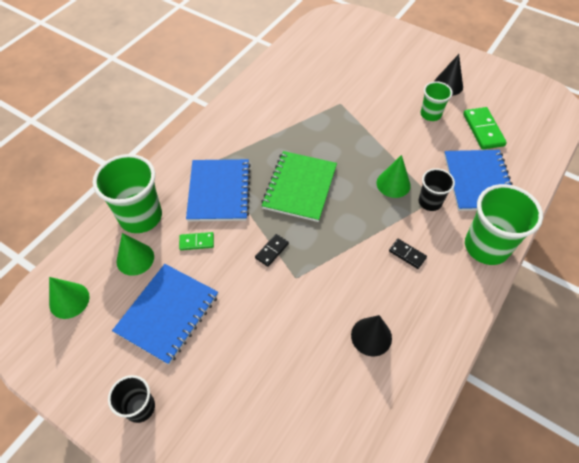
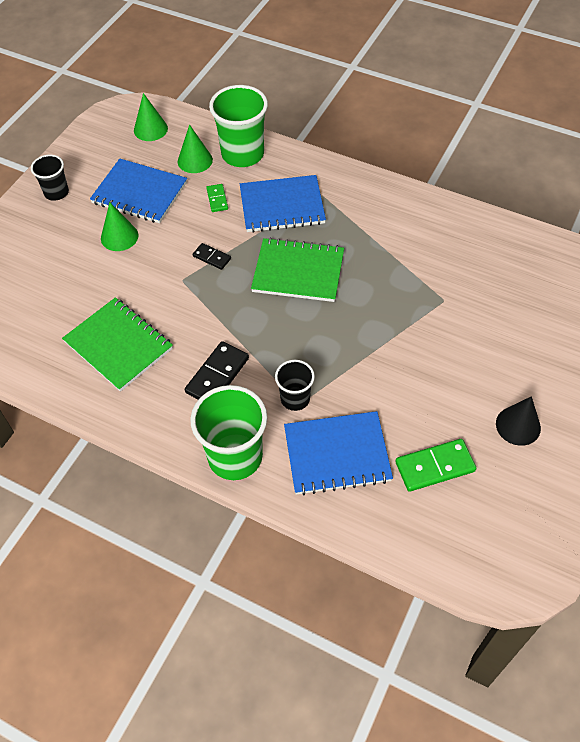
camera: 85 degrees right, 0 degrees up
black cone [351,315,392,356] -> green notebook [62,297,173,392]
green cone [377,155,411,198] -> green cone moved to [101,202,138,251]
black domino [389,239,427,269] -> black domino [185,341,249,400], size x1.73
green cup [421,81,453,121] -> none

